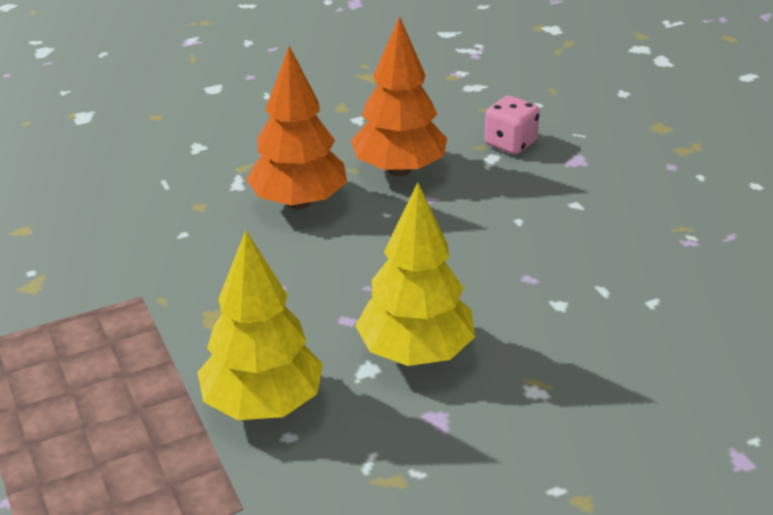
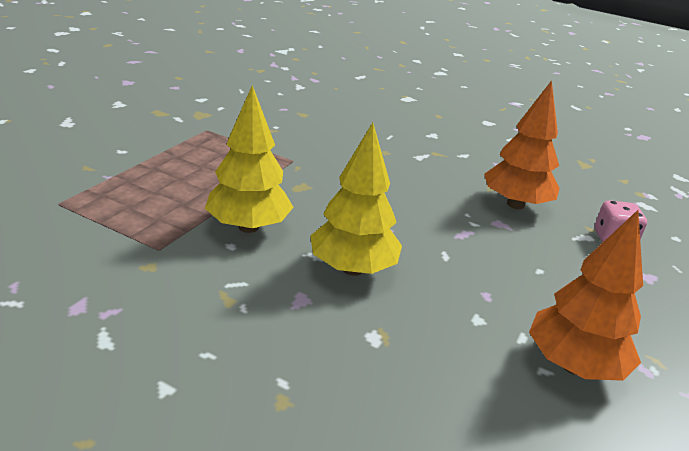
camera: 50 degrees right, 5 degrees down
orange tree [246,46,347,209] -> orange tree moved to [529,210,643,381]

